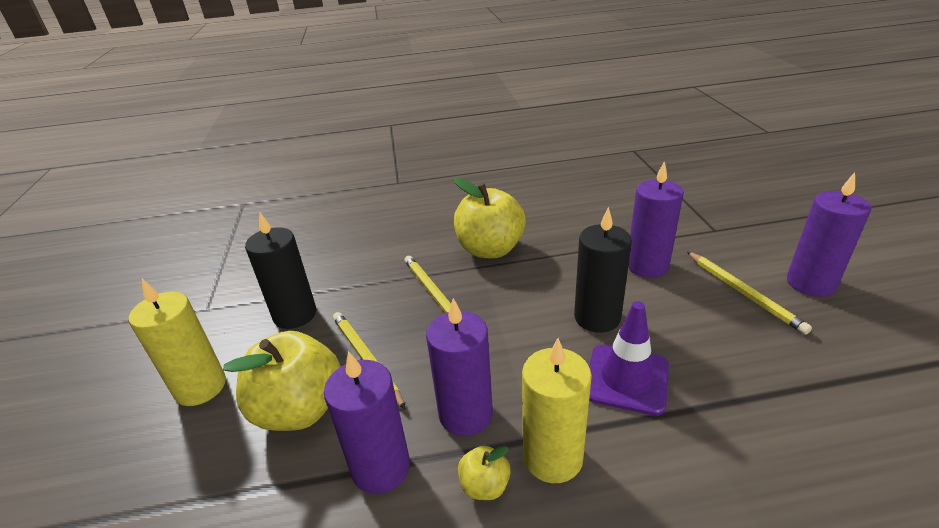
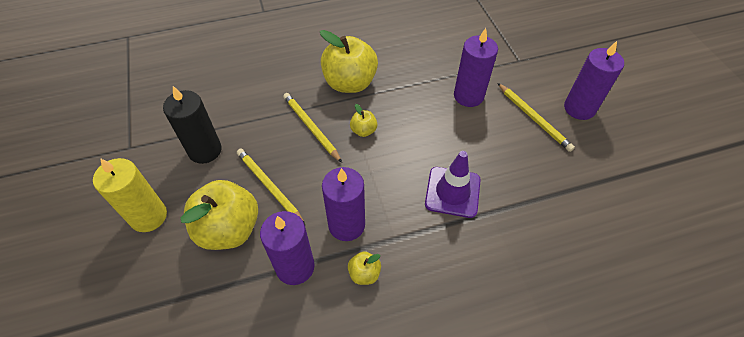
camera: 10 degrees left, 20 degrees up
yellow candle [522,338,592,483] -> none
black candle [574,207,632,333] -> none
none -> yellow apple [350,104,377,137]

